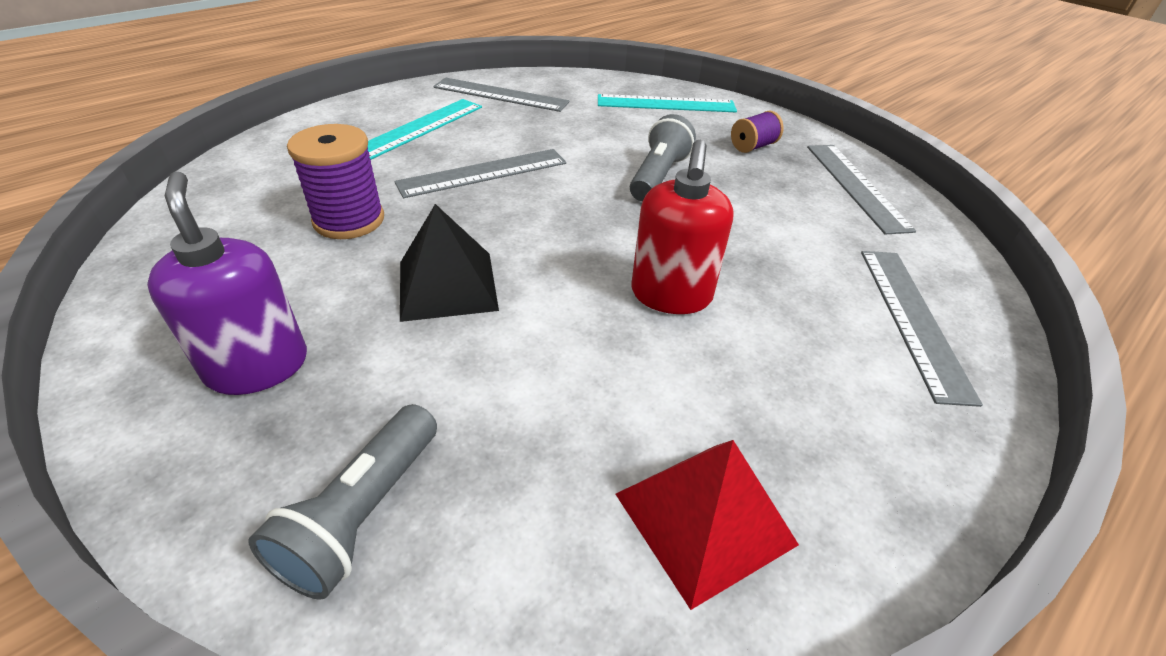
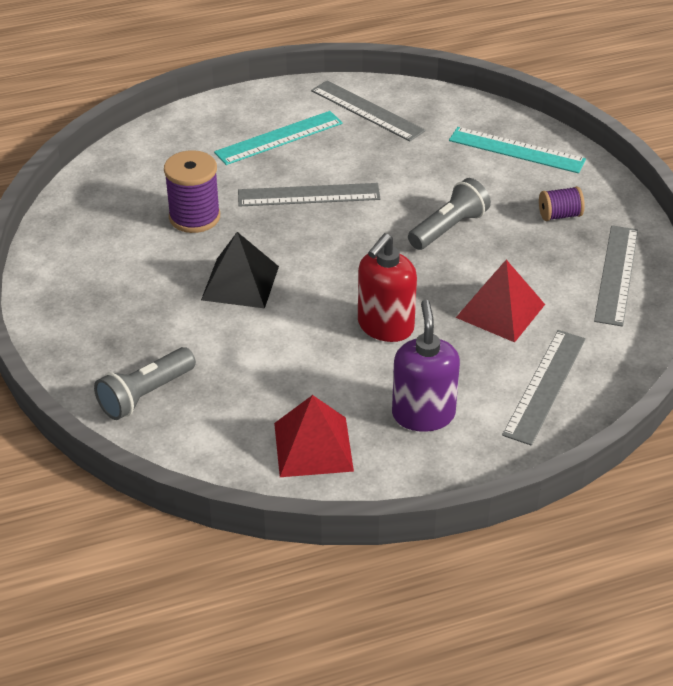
camera: 25 degrees right, 0 degrees up
purple soap dispenser [147,172,307,395] -> purple soap dispenser moved to [392,300,460,432]
none -> red pyramid [456,260,545,342]

